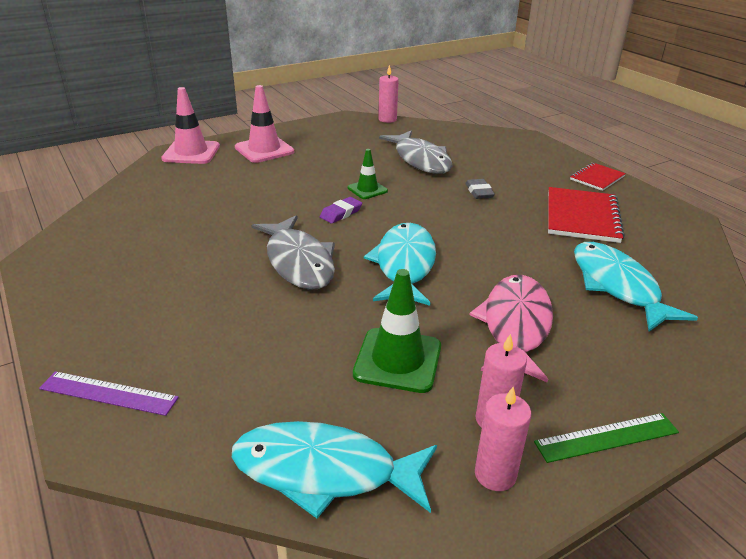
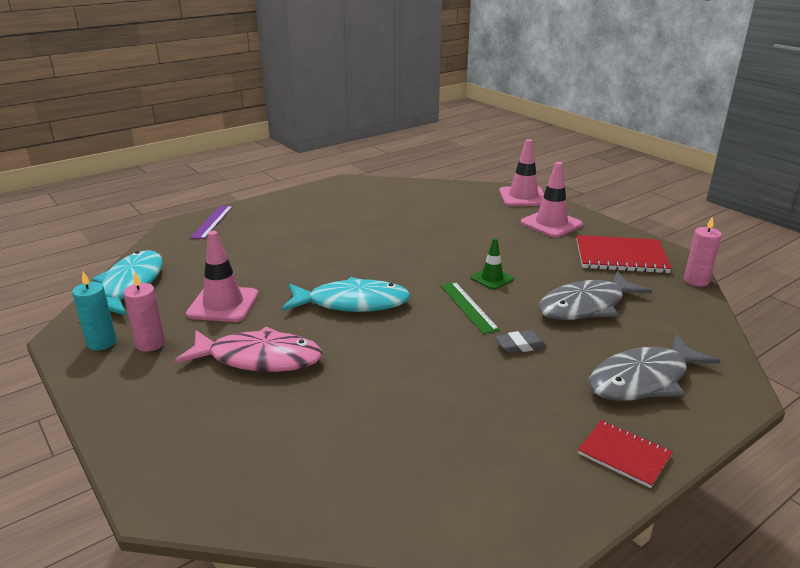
camera: 85 degrees right, 5 degrees down
grey fish [251,215,335,290] -> grey fish moved to [589,334,720,401]
purple eraser [320,197,362,224] -> none
green traffic cone [353,269,441,393] -> pink traffic cone [186,231,259,322]
pink candle [475,387,531,491] -> turquoise candle [72,272,117,350]
green ruler [534,413,679,463] -> green ruler moved to [440,282,500,334]
red notebook [548,187,625,243] -> red notebook moved to [576,235,672,273]
turquoise fish [574,242,698,331] -> none

